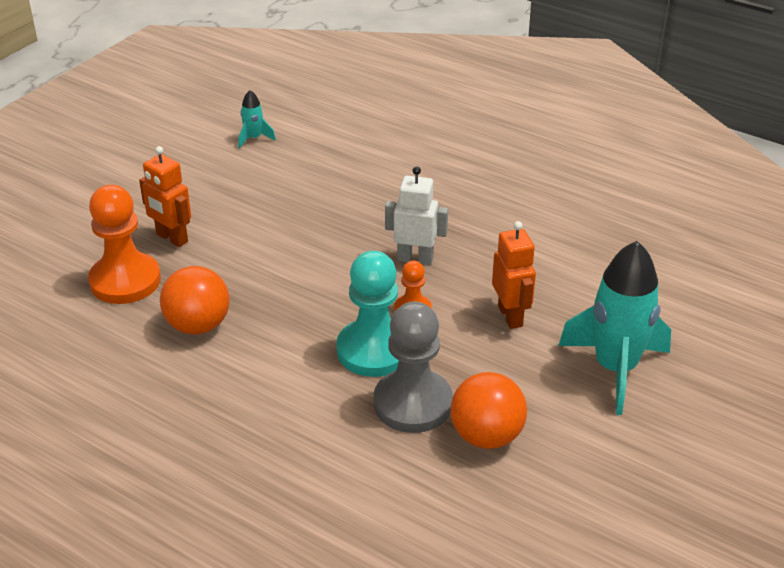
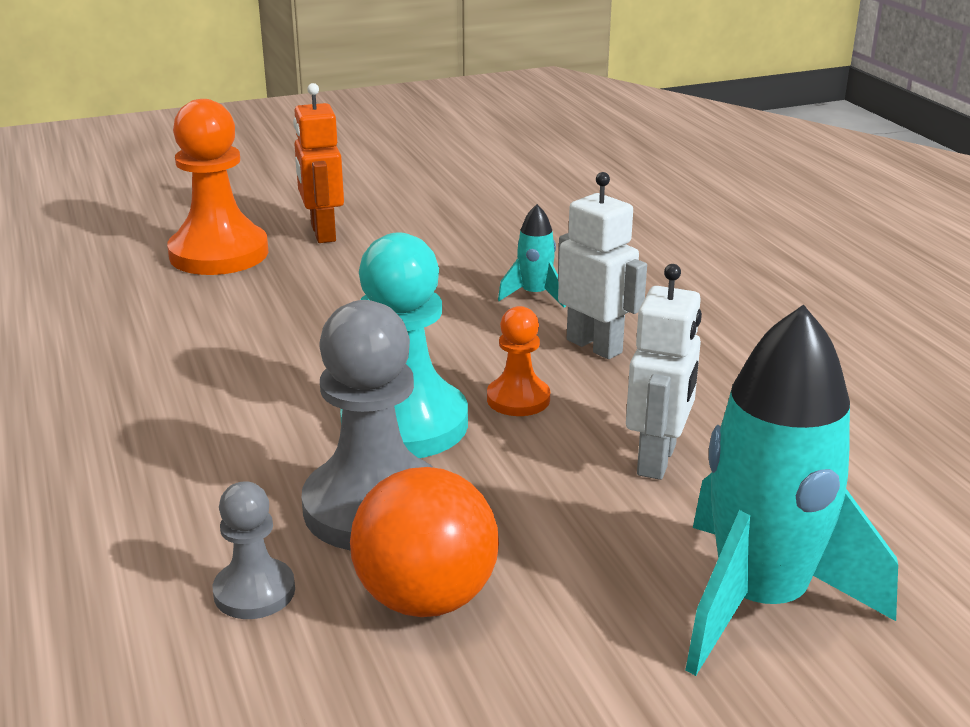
camera: 35 degrees right, 10 degrees down
orange ball [160,266,230,335] -> none
turquoise rocket [238,90,276,149] -> turquoise rocket moved to [498,204,566,308]
orange robot [492,221,536,329] -> white robot [626,264,702,480]
none -> grey pawn [212,481,295,619]

